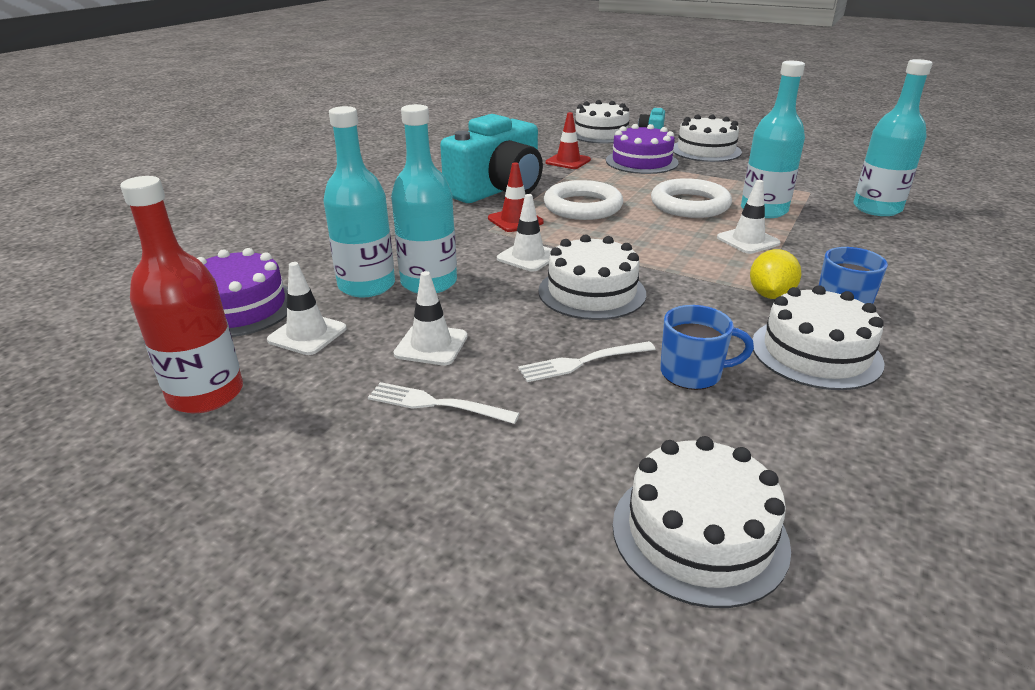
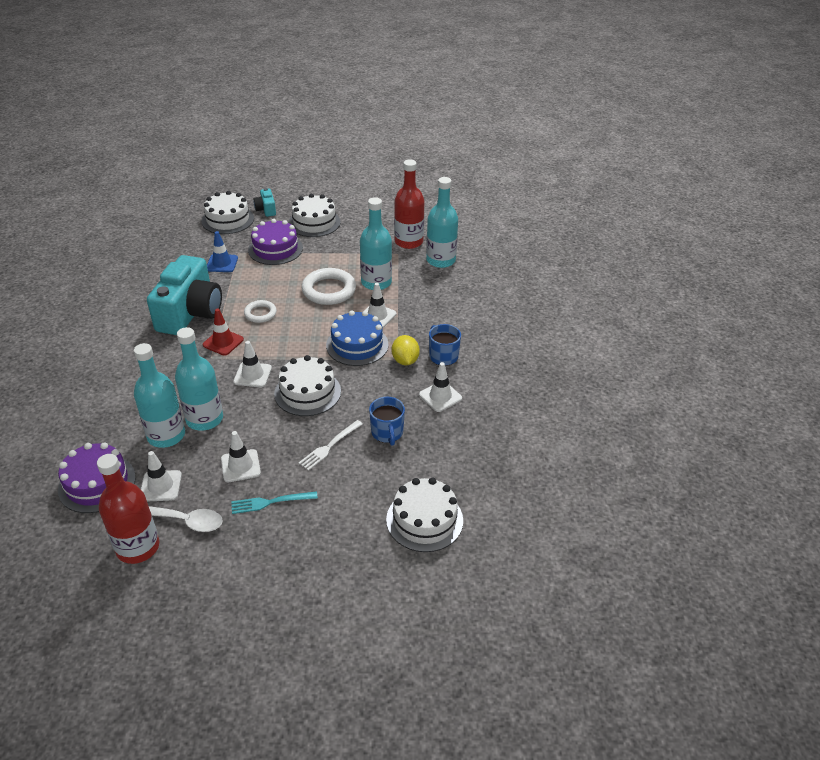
camera: 30 degrees left, 10 degrees up
white fork [368,382,520,424] -> turquoise fork [231,491,318,514]
white ring [544,180,623,220] -> white ring [244,300,277,323], size x0.58
red traffic cone [546,112,591,169] -> blue traffic cone [207,231,238,272]
blue mug [660,305,754,390] -> blue mug turned 105 degrees clockwise [369,397,405,446]
white cake [752,285,885,390] -> white traffic cone [419,362,462,412]
none -> white spoon [149,506,223,532]
none -> blue cake [326,311,388,366]
none -> red bottle [394,159,424,249]

